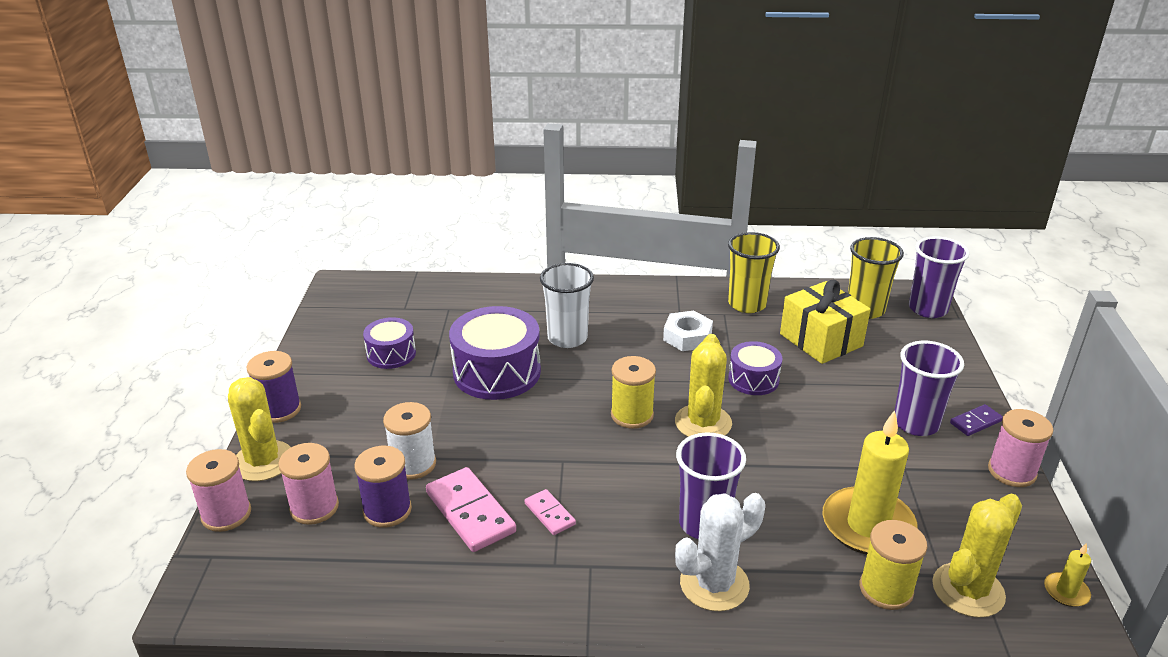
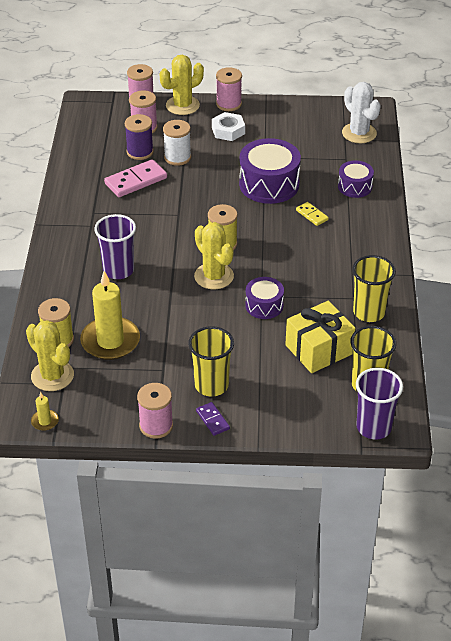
camera: 90 degrees right, 10 degrees up
purple spool [247,351,301,423] -> pink spool [216,67,242,111]
purple drum [363,317,416,369] -> purple drum moved to [338,161,374,198]
pink domino [525,489,576,535] -> none
white cup [540,263,594,348] -> yellow domino [296,202,329,226]
white nut [663,311,713,351] -> white nut moved to [212,112,245,141]
yellow cactus [675,334,732,437] -> yellow cactus turned 45 degrees clockwise [194,222,234,290]
white cactus [675,493,765,611] -> white cactus moved to [342,82,381,143]
purple cup [895,341,964,436] -> yellow cup [188,326,234,396]

